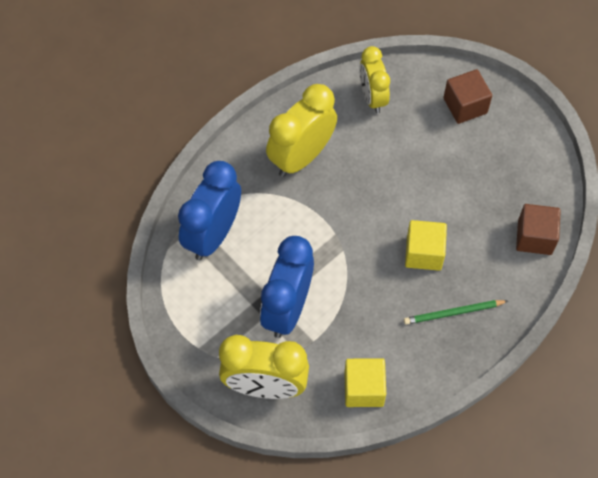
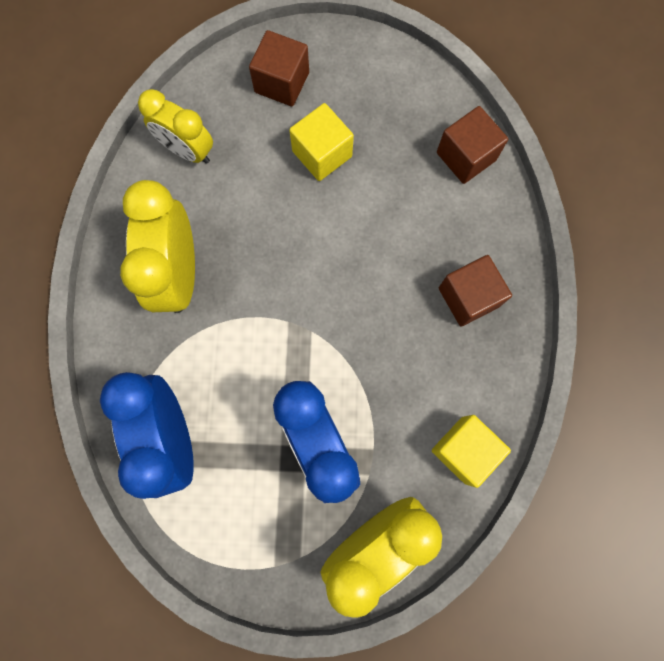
camera: 45 degrees left, 15 degrees up
green pencil [404,300,508,325] -> brown cube [439,255,512,327]
yellow cube [405,220,447,271] -> yellow cube moved to [289,103,354,181]

